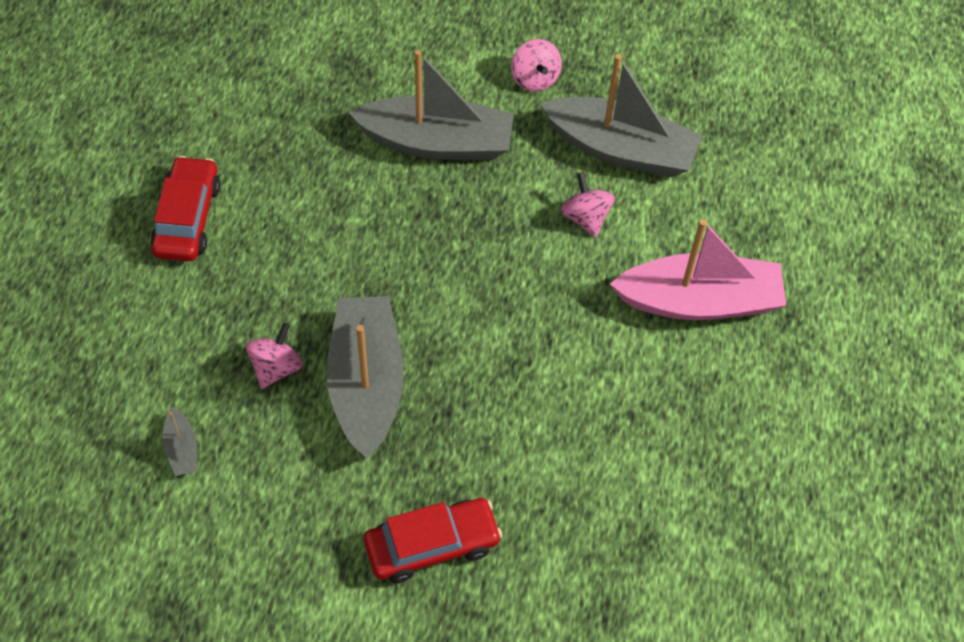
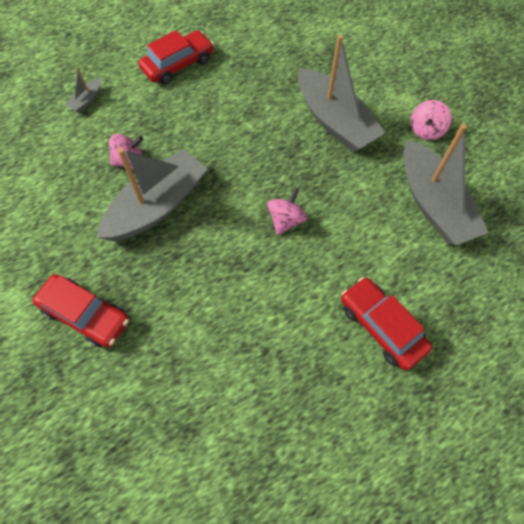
camera: 50 degrees right, 5 degrees up
grey boat [162,406,197,476] -> grey boat moved to [65,67,101,113]
pink spinning top [560,172,615,237] -> pink spinning top moved to [267,187,307,235]
pink boat [610,219,787,320] -> red car [341,277,432,370]

